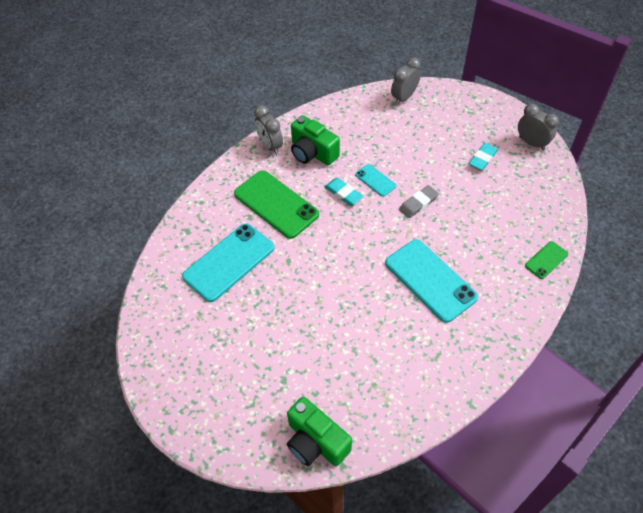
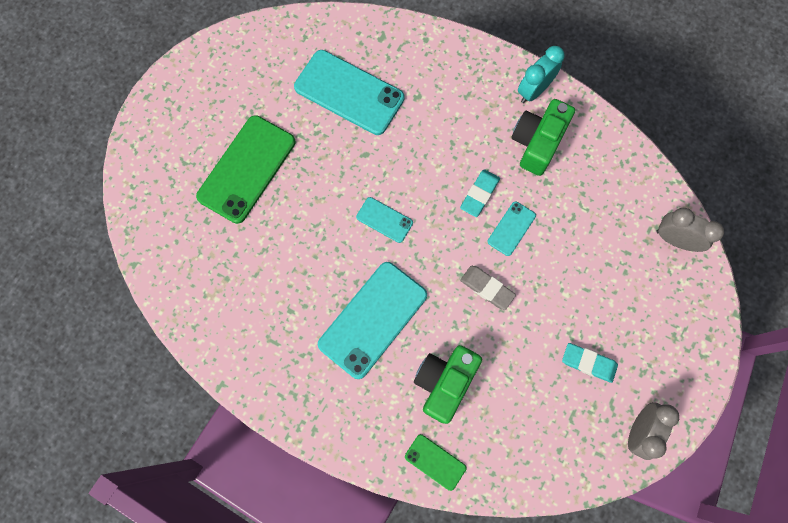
camera: 75 degrees right, 20 degrees up
green phone [234,170,319,239] -> green phone moved to [196,115,295,224]
grey clock [254,105,283,155] -> turquoise clock [518,46,565,103]
green camera [287,397,352,466] -> green camera moved to [414,345,482,424]
none -> turquoise phone [356,197,413,243]

